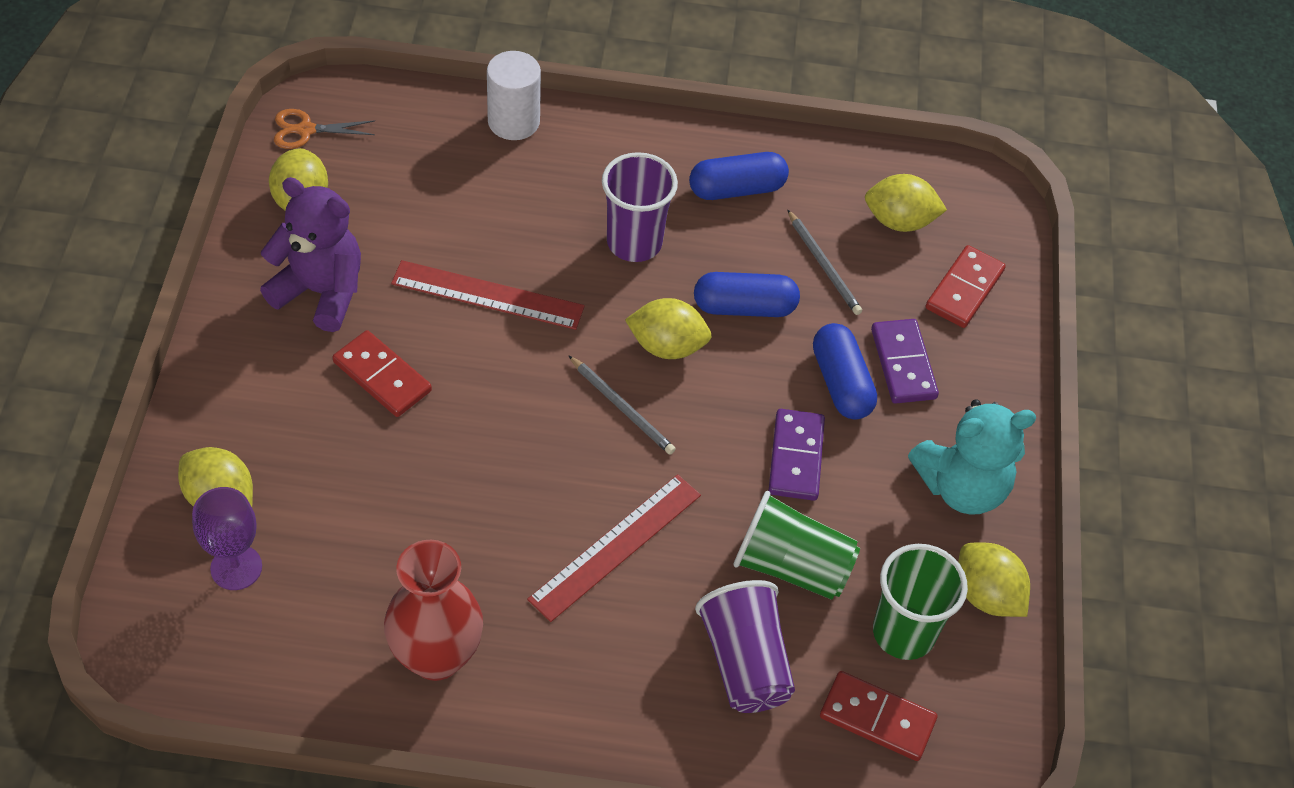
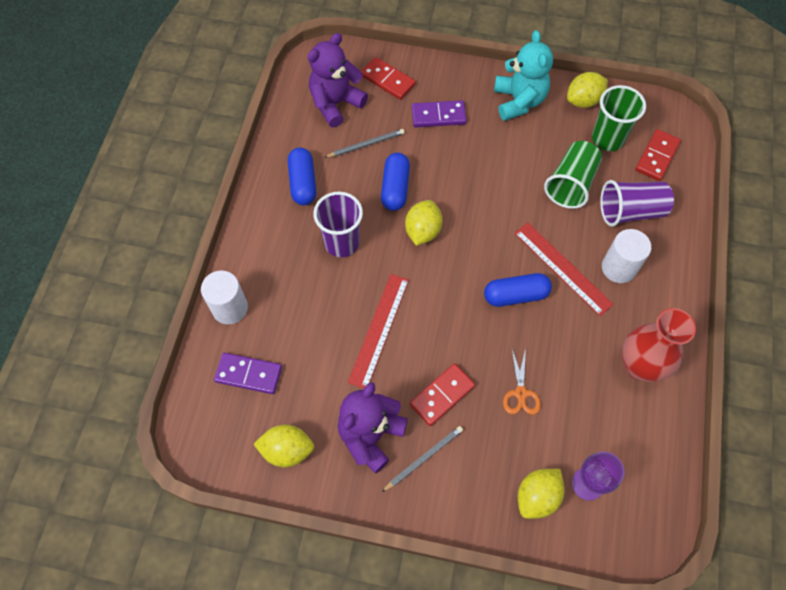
camera: 80 degrees left, 10 degrees up
orange scissors [274,109,375,149] -> orange scissors moved to [503,347,541,415]
grey pencil [568,355,676,455] -> grey pencil moved to [382,426,463,492]
purple domino [769,409,825,501] -> purple domino moved to [214,353,282,394]
blue capsule [813,323,877,420] -> blue capsule moved to [484,273,552,307]
yellow lemon [865,174,947,232] -> purple teddy bear [308,33,368,127]
none -> white cylinder [602,229,651,283]

